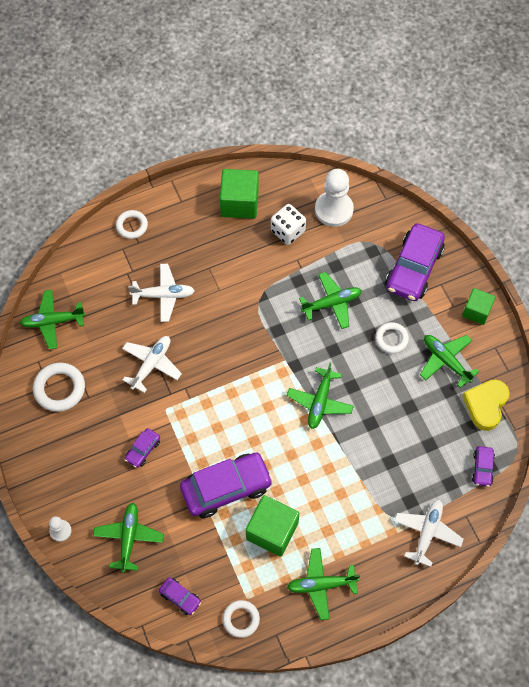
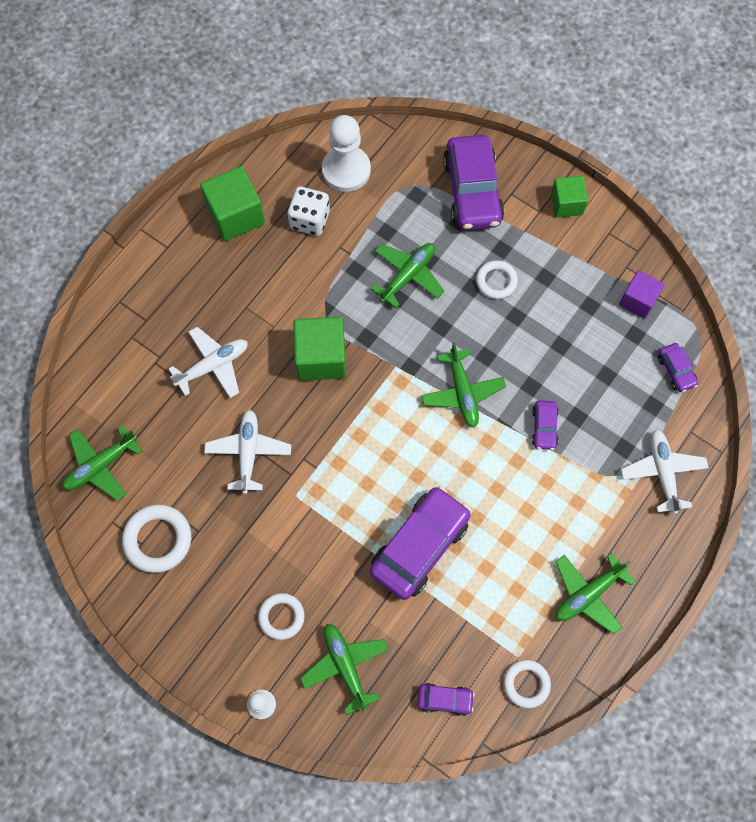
camera: 30 degrees left, 5 degrees up
white ring [116,210,148,239] -> white ring moved to [258,593,305,640]
purple car [125,428,160,468] -> purple car moved to [532,400,559,450]
green cube [246,495,300,557] -> green cube moved to [293,317,346,381]
green plane [420,335,479,388] -> none
yellow heart [462,380,510,431] -> purple cube [619,270,665,319]

